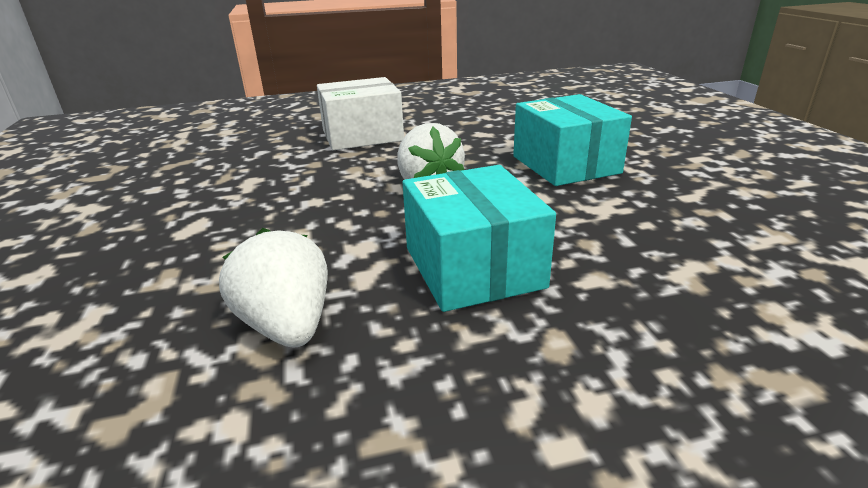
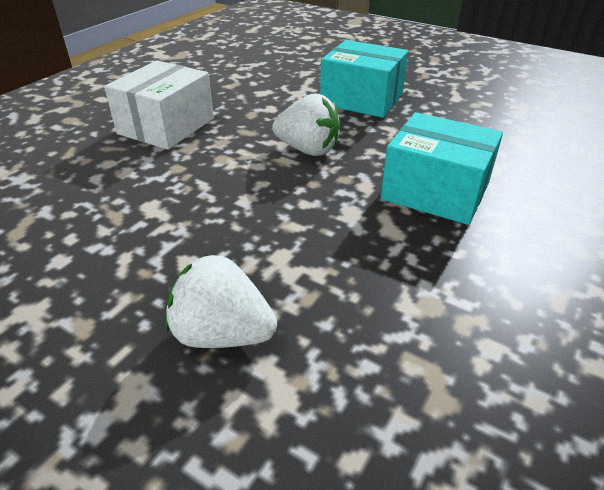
camera: 45 degrees left, 10 degrees up
white strawberry [219,228,328,347] -> white strawberry moved to [166,254,277,348]

